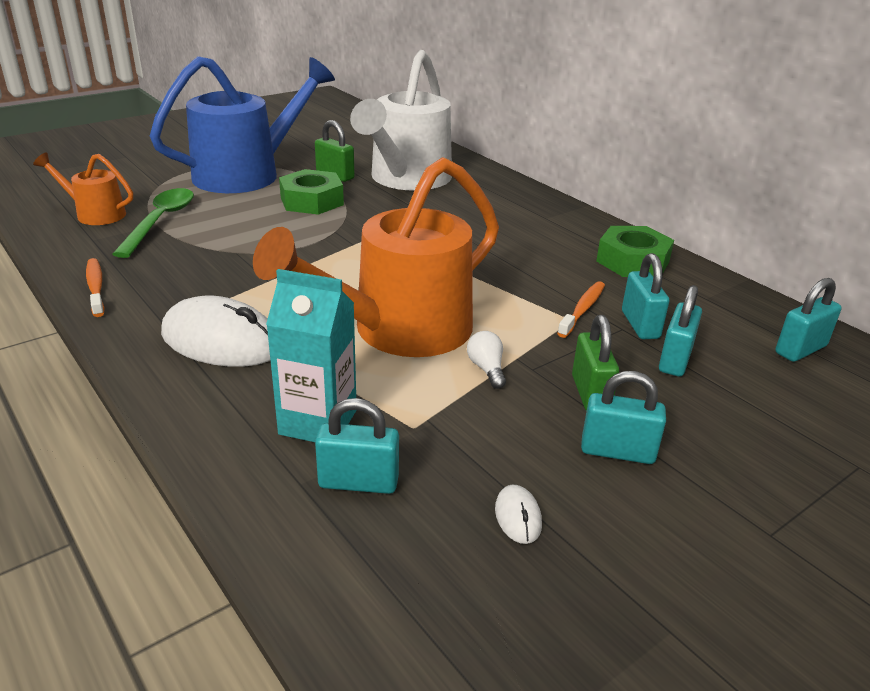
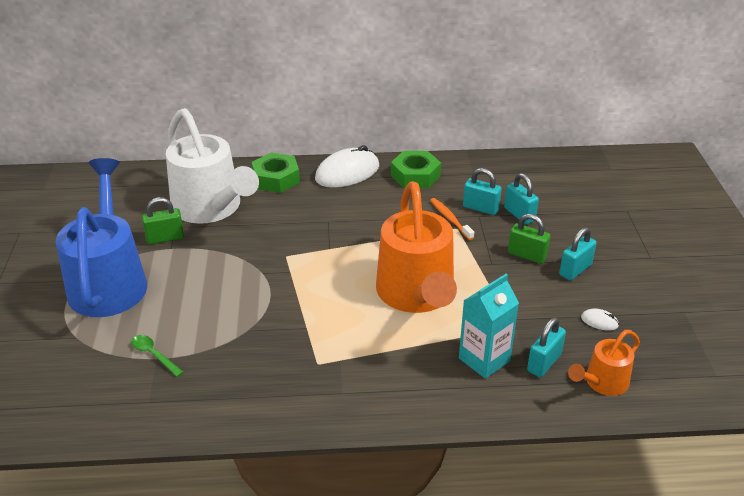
camera: 55 degrees left, 5 degrees up
orange watering can [33,152,133,225] -> orange watering can moved to [568,330,640,396]
orange toothbrush [86,258,105,317] -> none
green spoon [112,188,194,258] -> green spoon [131,335,184,377], size x0.56
white mouse [161,295,270,367] -> white mouse moved to [315,145,379,188]
green nut [279,169,344,215] -> green nut moved to [252,152,300,193]
white light bulb [467,331,506,389] -> none
turquoise padlock [776,278,842,362] -> none

